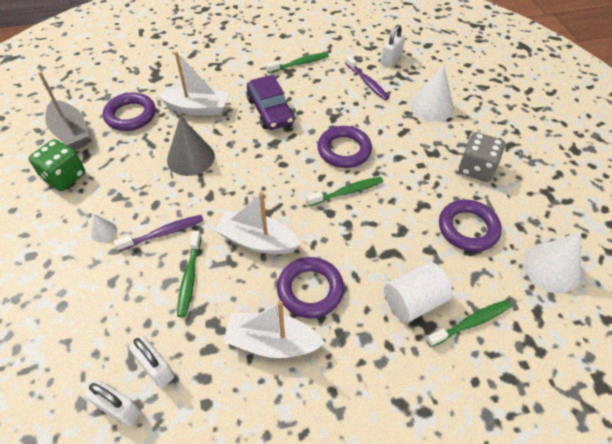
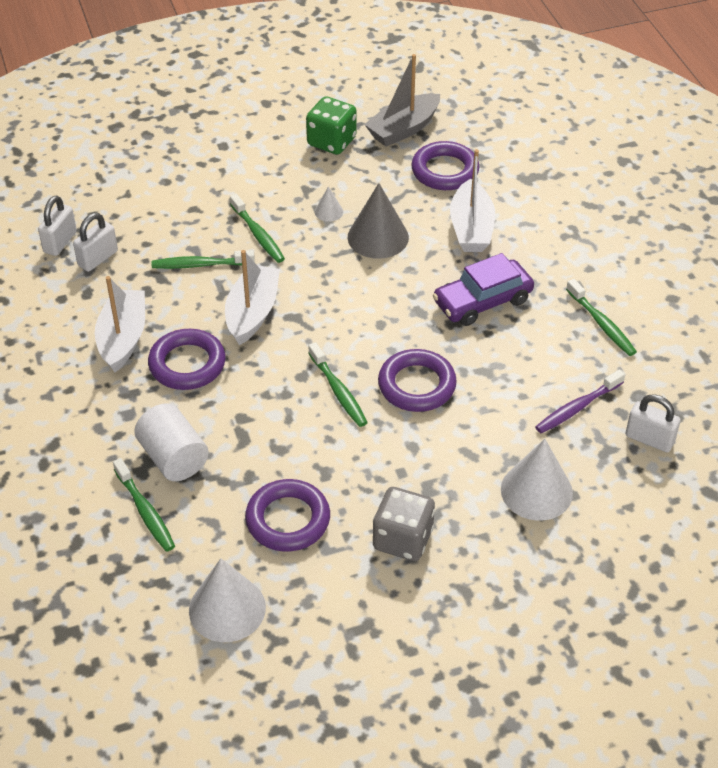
camera: 85 degrees right, 5 degrees down
white cone [91,214,117,242] -> white cone moved to [315,186,343,222]
purple toothbrush [114,215,204,252] -> green toothbrush [230,194,285,263]

